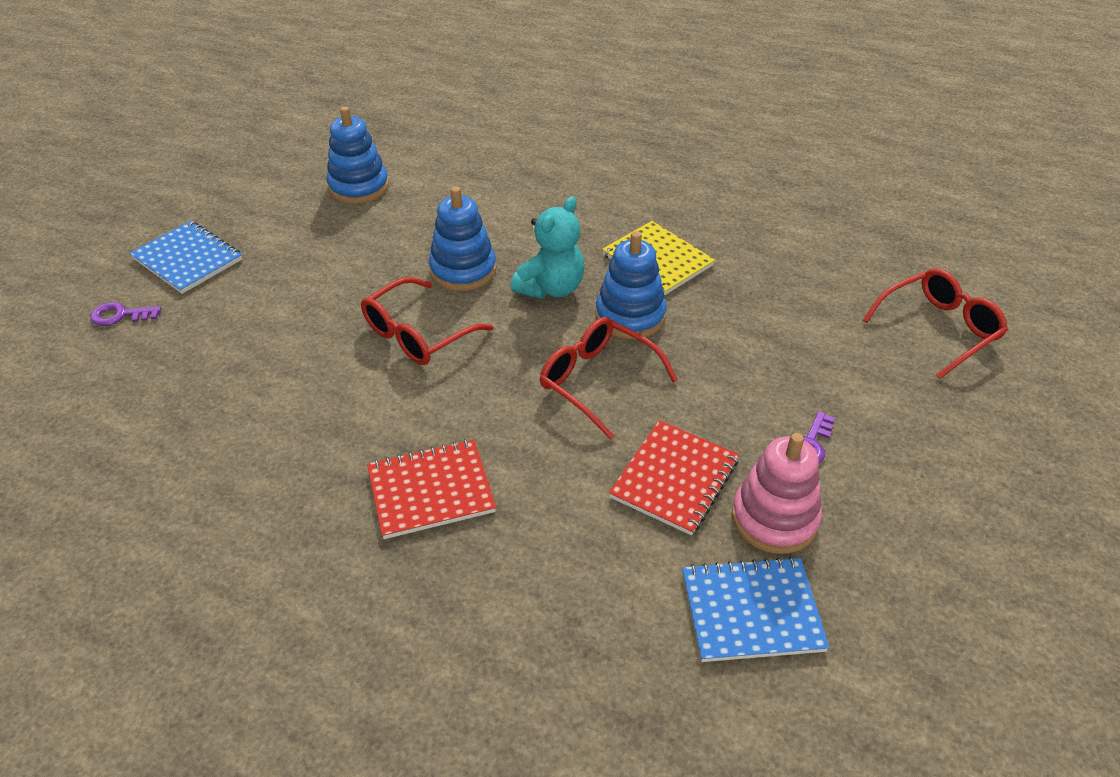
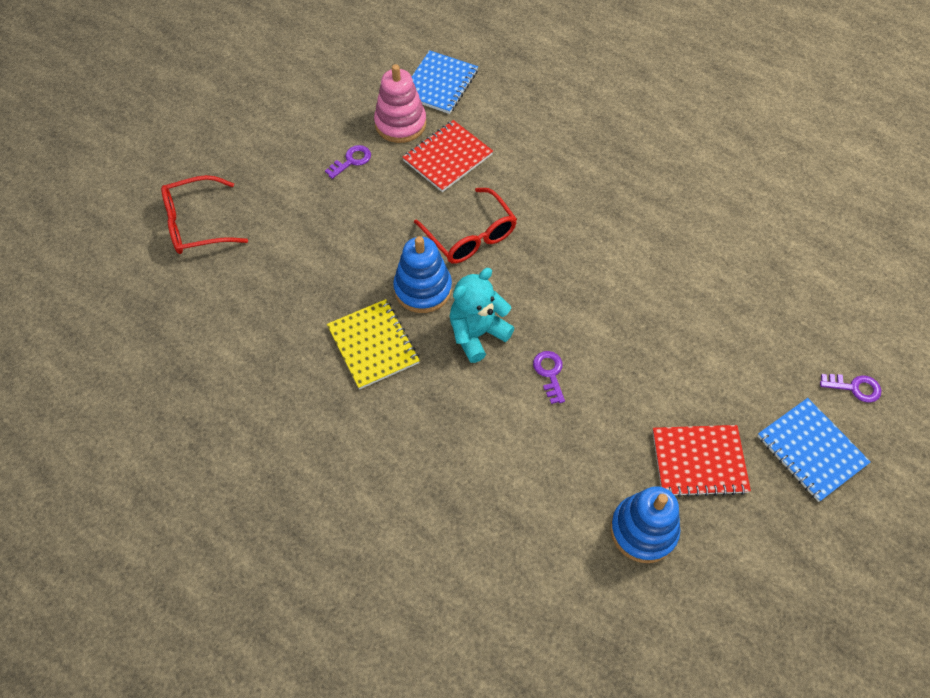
camera: 165 degrees left, 15 degrees up
red glasses [361,277,494,365] -> none
red notebook [367,439,496,539] -> red notebook moved to [652,425,751,497]
blue stacking toy [429,186,496,291] -> purple key [533,351,565,404]
blue notebook [682,556,830,662] -> blue notebook turned 75 degrees counterclockwise [412,50,478,114]

